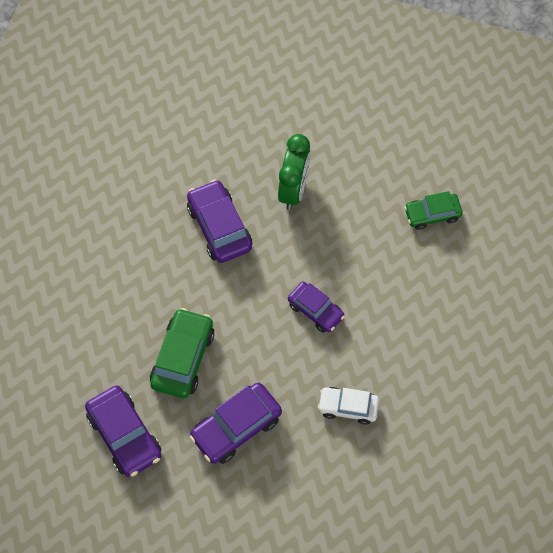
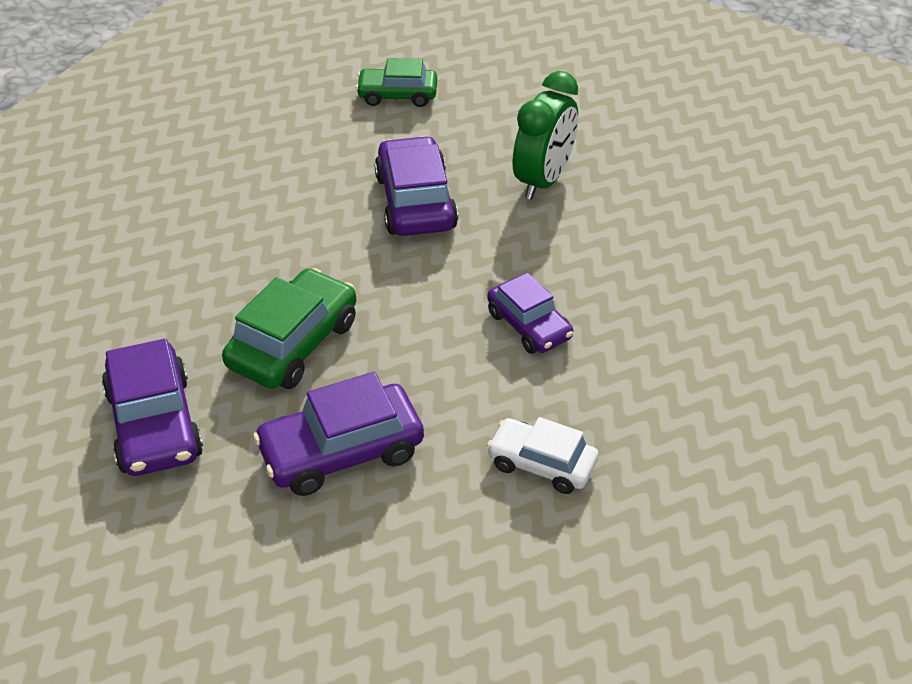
camera: 15 degrees right, 20 degrees down
green car [404,191,463,230] -> green car moved to [356,58,437,107]

